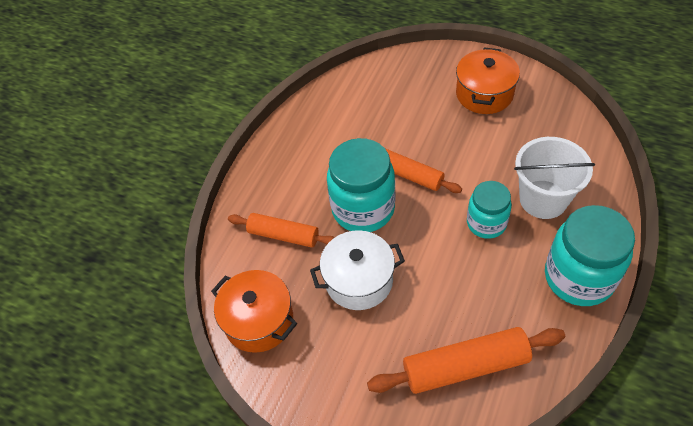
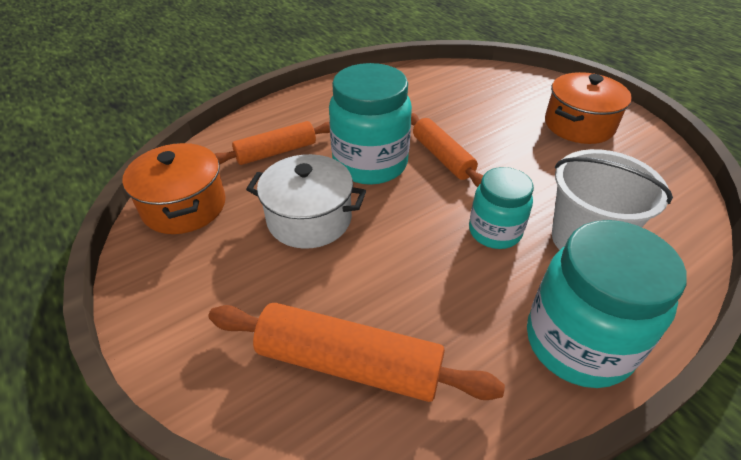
camera: 25 degrees right, 10 degrees down
orange rolling pin [228,213,335,248] -> orange rolling pin turned 75 degrees counterclockwise [215,121,330,165]

